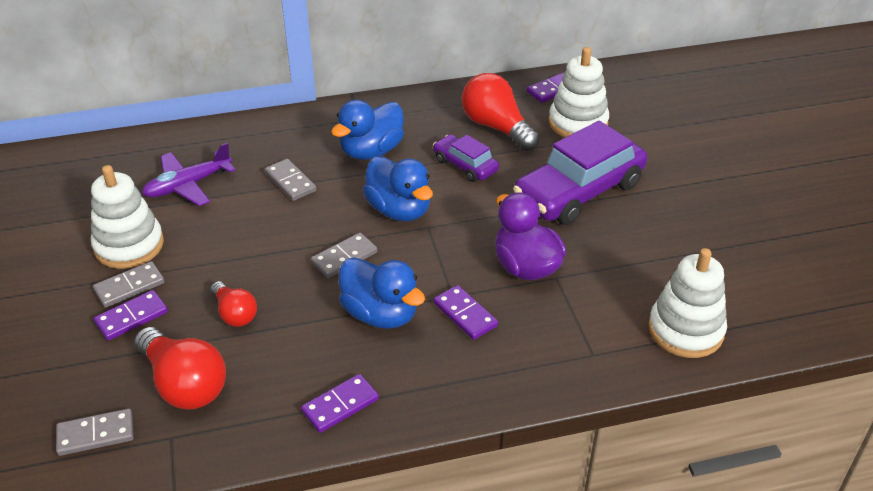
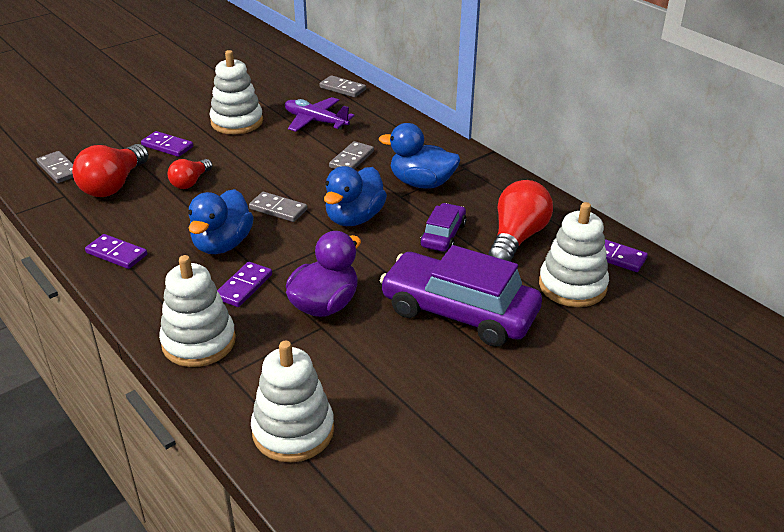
camera: 65 degrees right, 5 degrees down
grey domino [93,261,165,308] -> grey domino moved to [319,75,366,97]
none -> white stacking toy [159,255,236,367]

